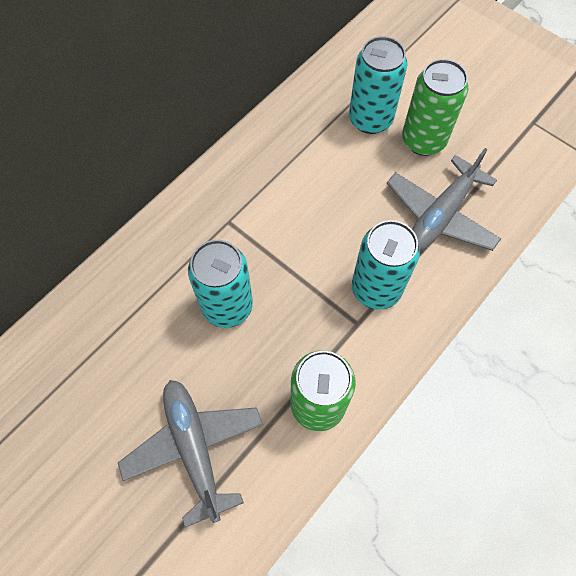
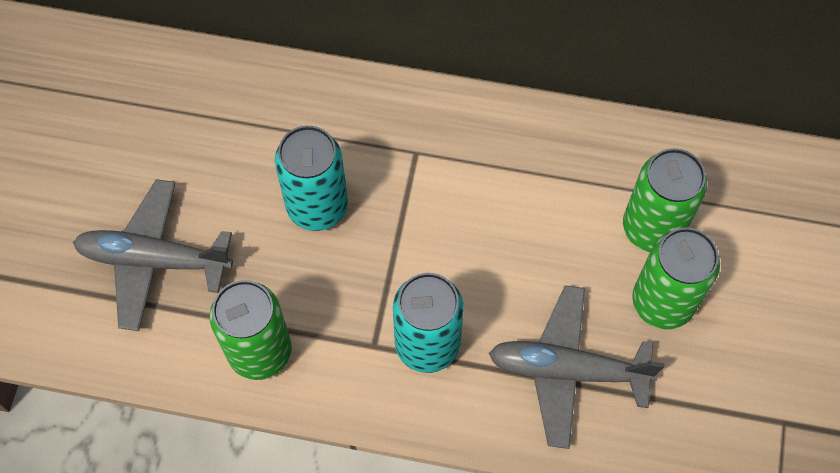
camera: 60 degrees right, 0 degrees up
grey plane [118,380,263,528] -> grey plane turned 120 degrees counterclockwise [73,179,233,331]
turquoise can [349,36,408,134] -> green can [623,148,707,252]

